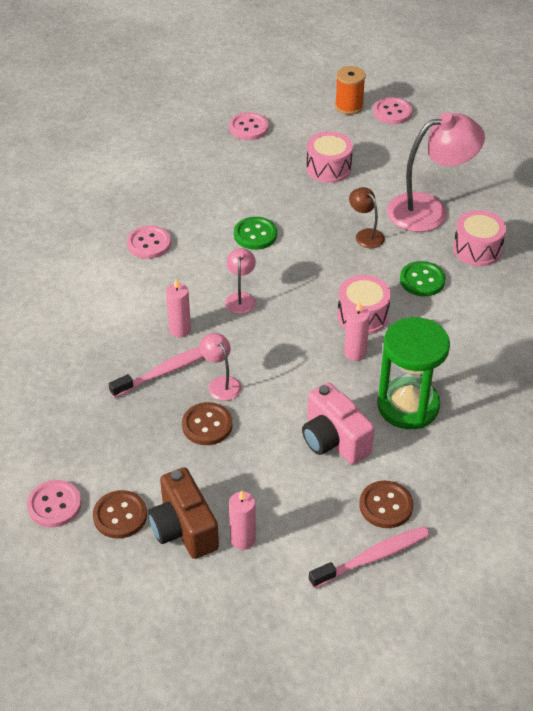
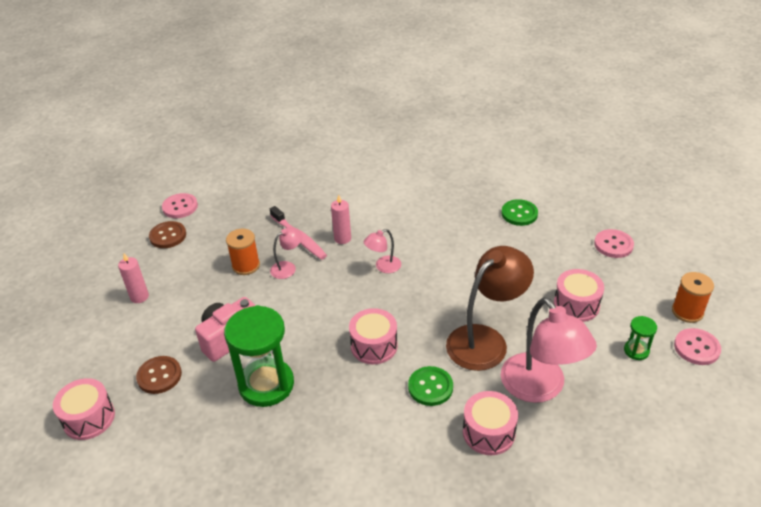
camera: 85 degrees right, 5 degrees down
pink button [127,225,171,259] -> none
brown camera [148,467,219,559] -> none
brown button [182,402,232,445] -> orange spool [226,229,260,275]
pink lamp [225,248,256,314] -> pink lamp turned 150 degrees clockwise [364,229,401,273]
green button [234,217,277,250] -> green button moved to [501,199,538,226]
pink toothbrush [309,526,430,588] -> none
pink candle [344,301,370,361] -> none
brown lamp [349,187,385,248] -> brown lamp [446,246,534,371], size x2.10
none -> pink drum [53,378,115,440]
none -> green hourglass [624,316,657,360]

